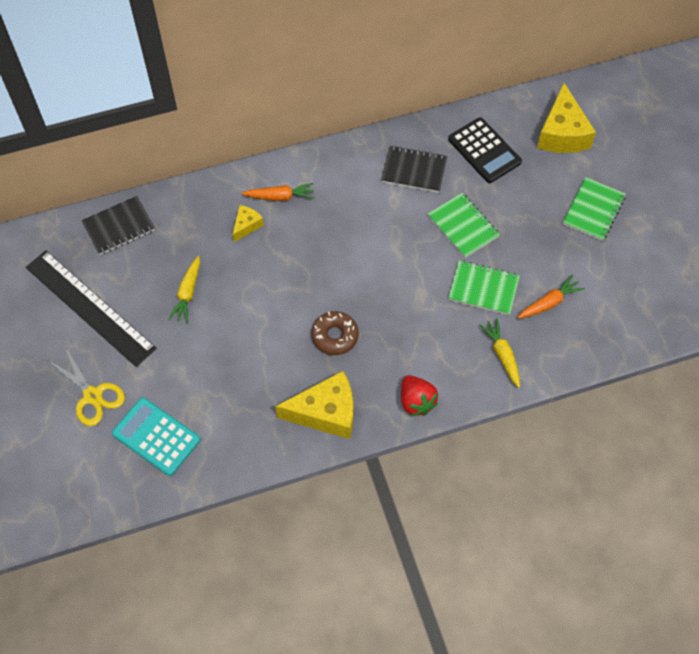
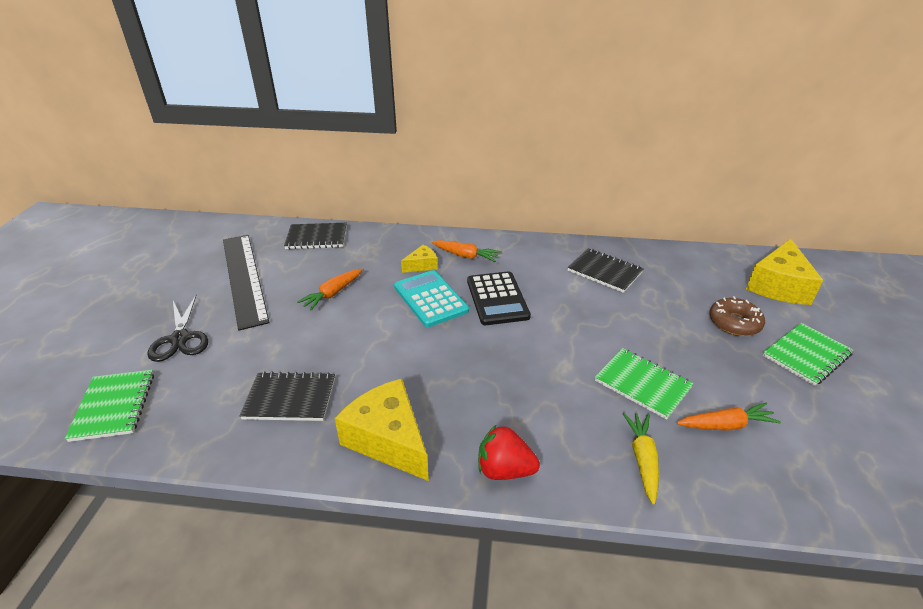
camera: 25 degrees right, 25 degrees down
yellow scissors [48,347,125,426] -> black scissors [147,295,208,362]
turquoise calculator [112,398,201,476] -> turquoise calculator moved to [394,270,469,327]
yellow carrot [168,256,200,323] -> orange carrot [297,268,363,310]
yellow cheese [275,371,353,439] -> yellow cheese turned 150 degrees counterclockwise [334,379,429,481]
brown donut [311,311,359,355] -> brown donut moved to [709,296,765,336]
red strawberry [401,375,438,416] -> red strawberry turned 105 degrees clockwise [478,425,540,480]
green notebook [428,193,500,258] -> green notebook moved to [65,370,154,442]
black calculator [448,117,522,183] -> black calculator moved to [467,271,531,325]
none -> black notebook [240,371,335,421]

